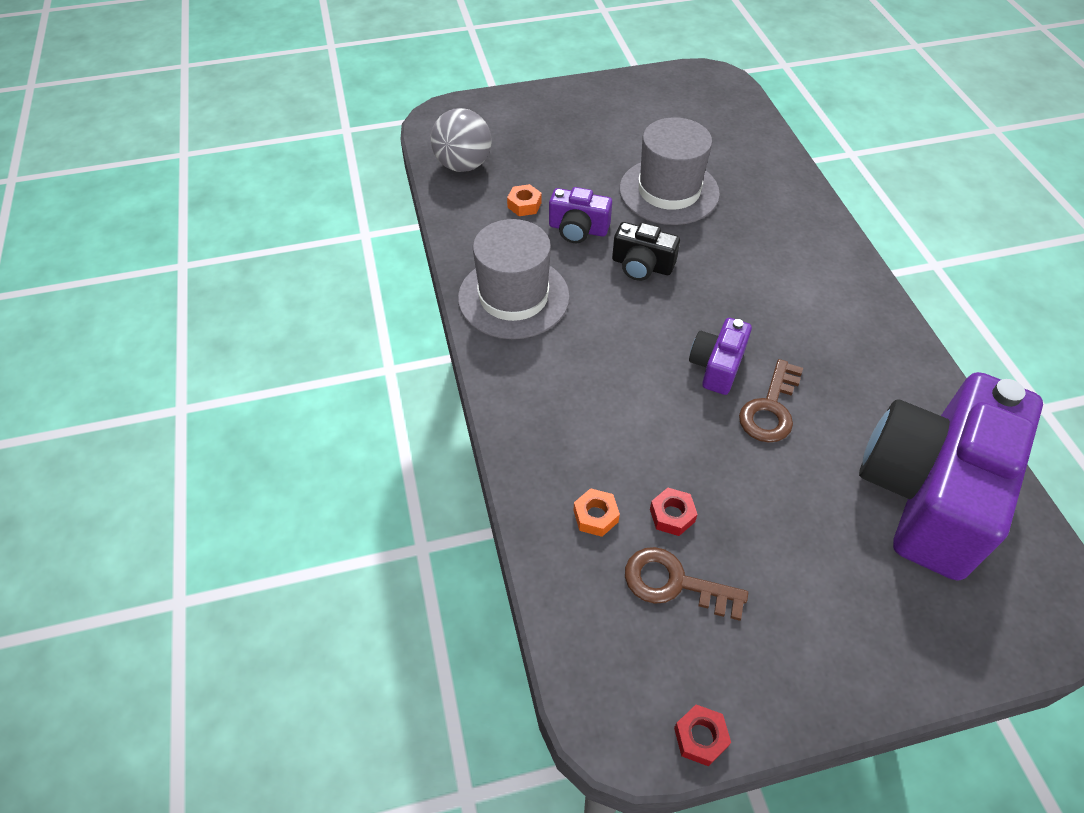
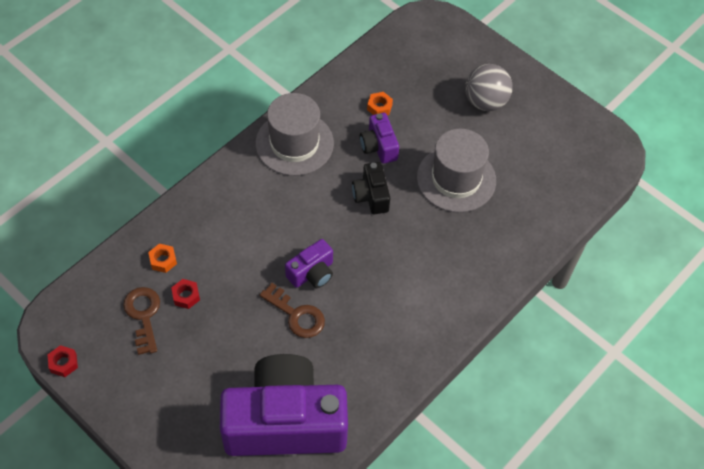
camera: 55 degrees right, 5 degrees up
grey ball [431,108,492,172] -> grey ball moved to [465,64,513,111]
purple camera [689,318,752,395] -> purple camera turned 150 degrees clockwise [285,239,333,288]
brown key [739,359,803,442] -> brown key turned 135 degrees counterclockwise [260,283,325,338]

